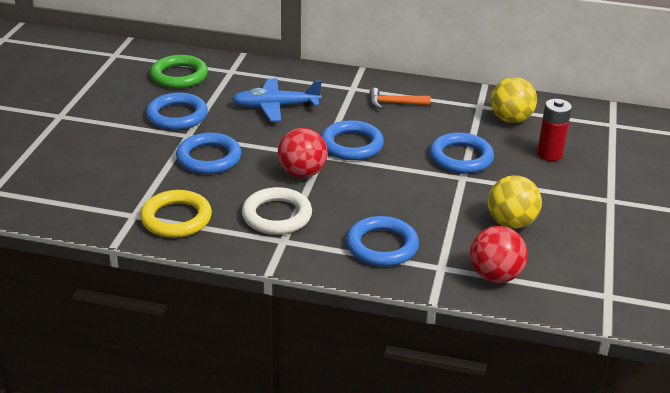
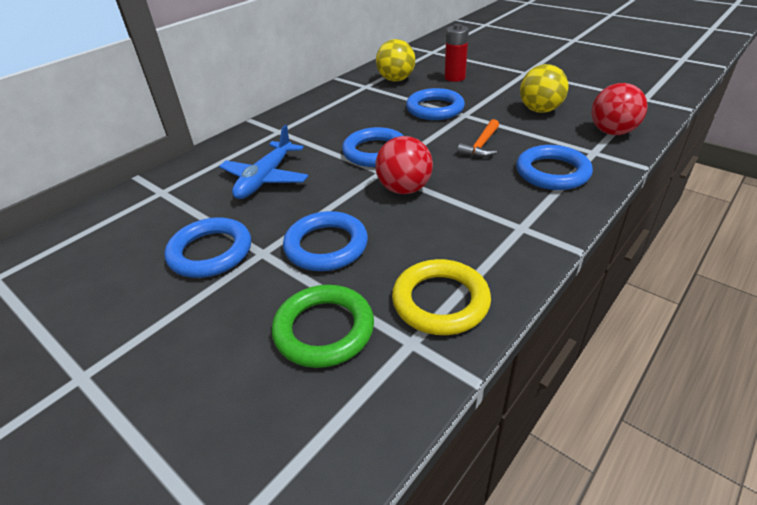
camera: 60 degrees left, 5 degrees up
green ring [150,55,208,88] -> green ring moved to [272,285,374,368]
white ring [242,187,312,235] -> none
orange hammer [370,88,431,109] -> orange hammer moved to [457,119,499,157]

